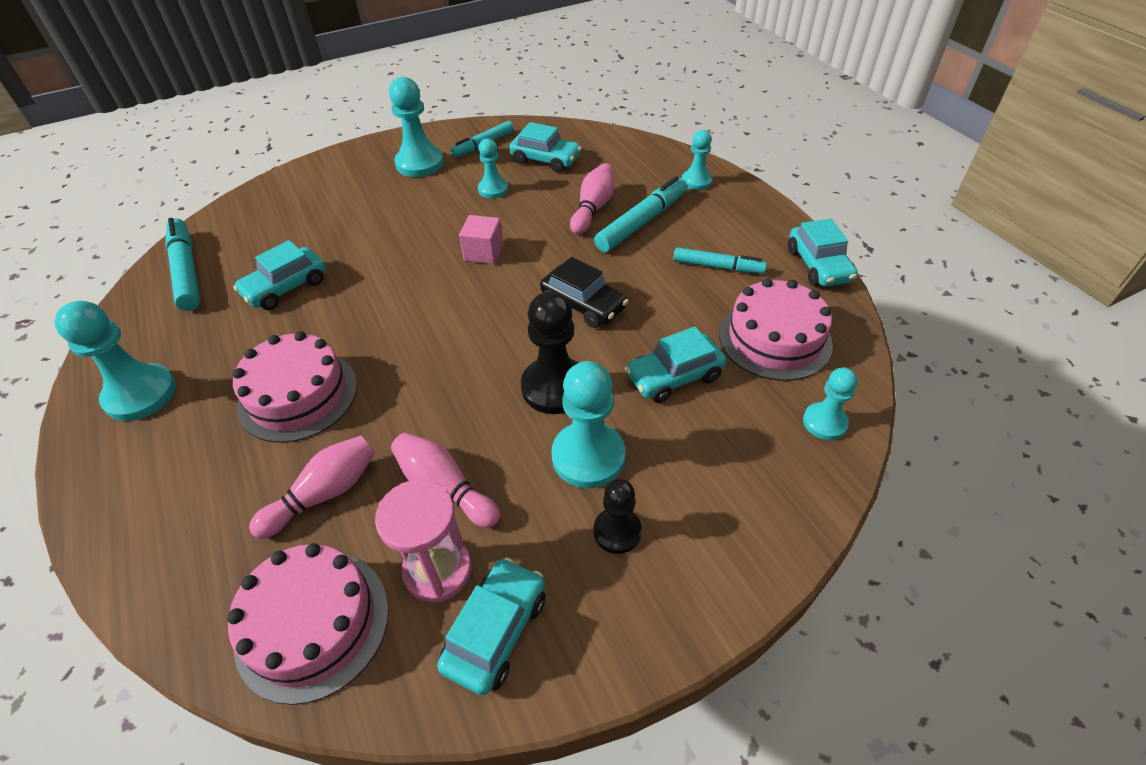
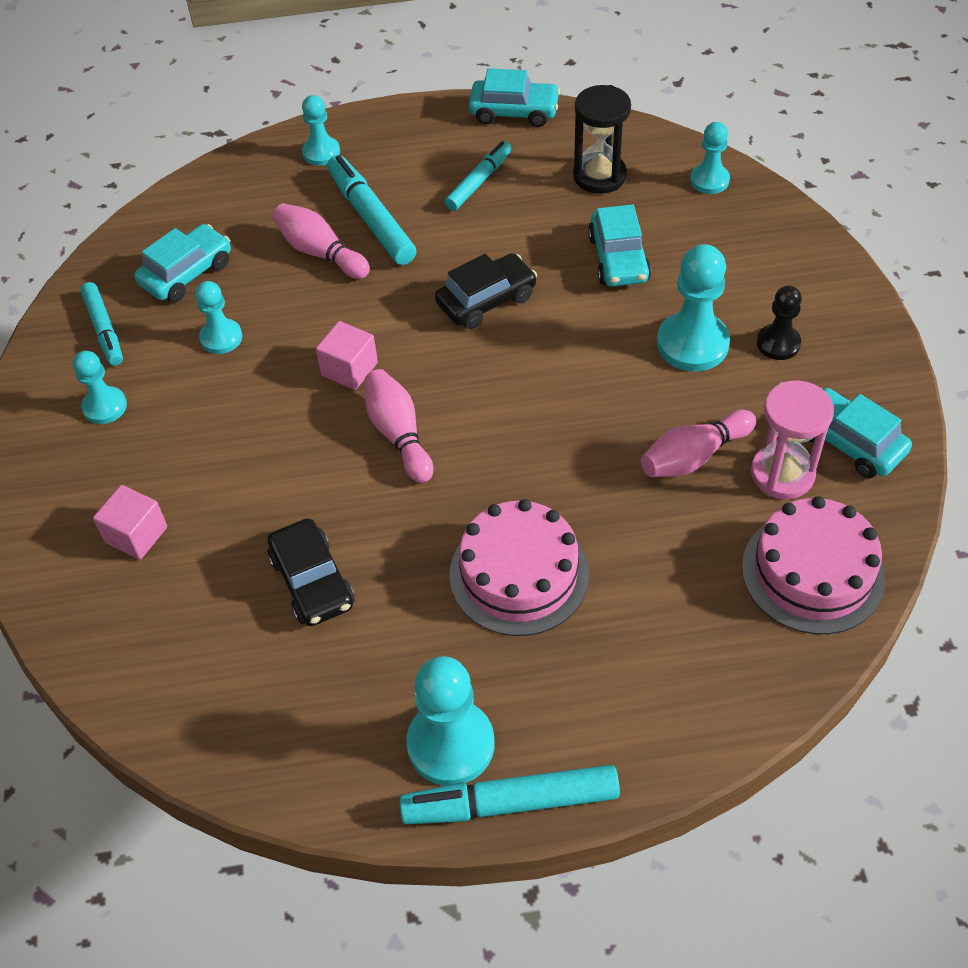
camera: 70 degrees left, 5 degrees up
turquoise marker [166,218,200,311] -> turquoise marker moved to [399,765,620,824]
turquoise car [233,240,326,310] -> black car [267,518,355,626]
pink bowling pin [249,436,375,539] -> pink bowling pin moved to [364,369,433,483]
turquoise pawn [389,77,444,177] -> turquoise pawn [73,351,127,424], size x0.60
black pawn [521,291,578,414] -> none
pink cake [719,278,833,381] -> black hourglass [573,85,631,194]
none -> pink cube [93,485,167,560]

